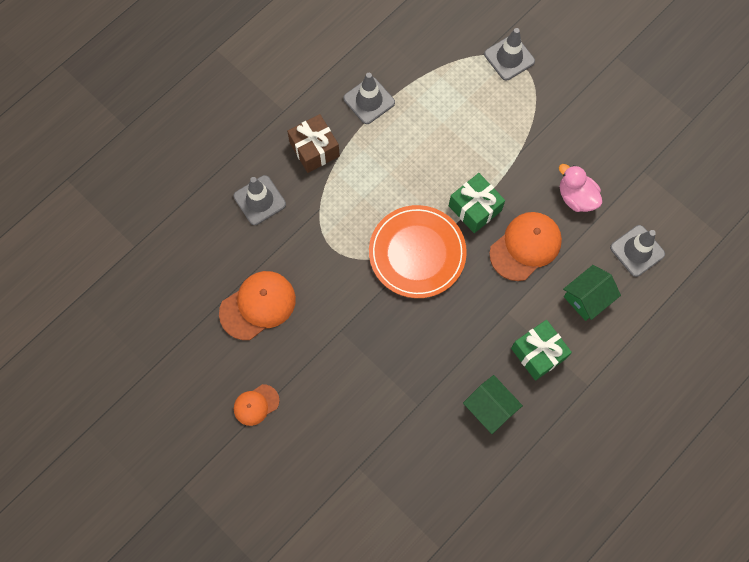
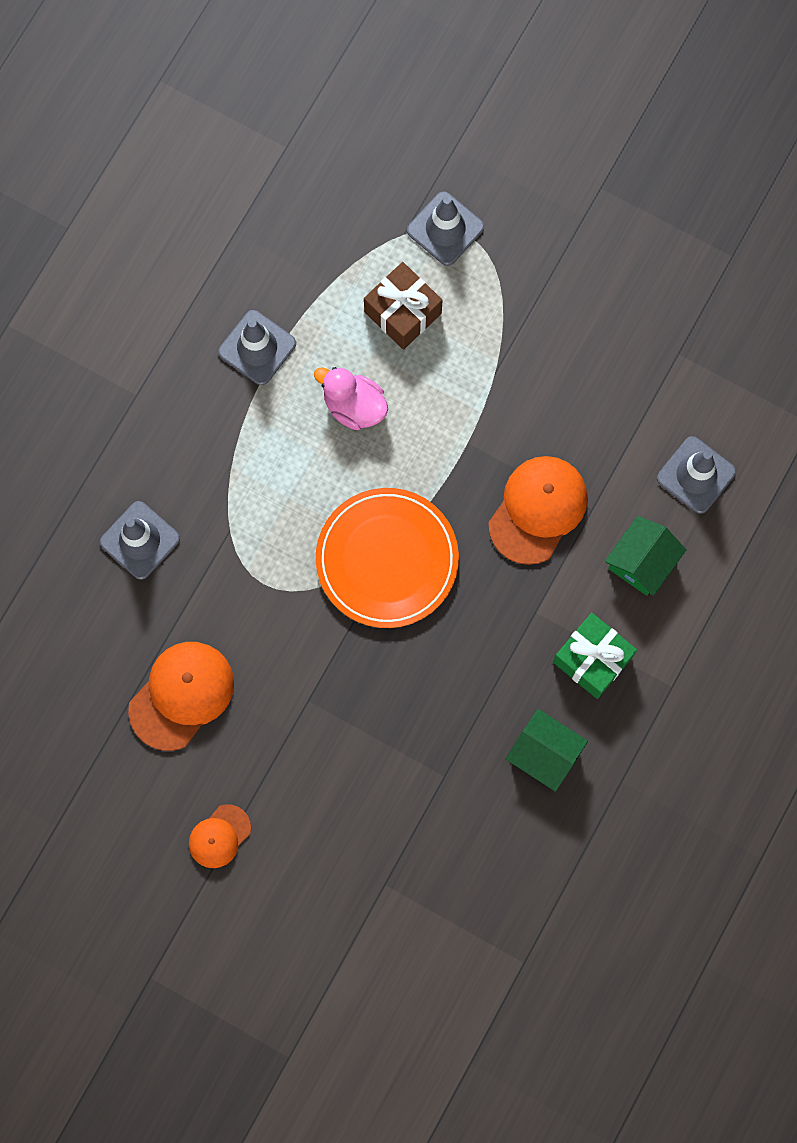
camera: 15 degrees left, 5 degrees up
brown gift [287,114,340,173] -> brown gift moved to [364,262,443,350]
green gift [449,173,505,233] -> none
pink duck [559,164,602,212] -> pink duck moved to [314,367,388,430]

